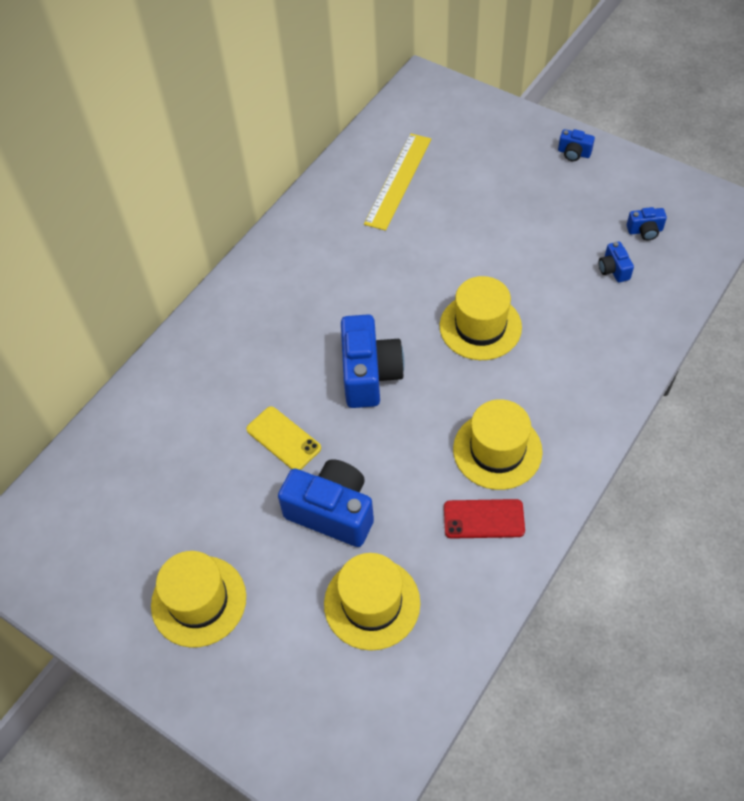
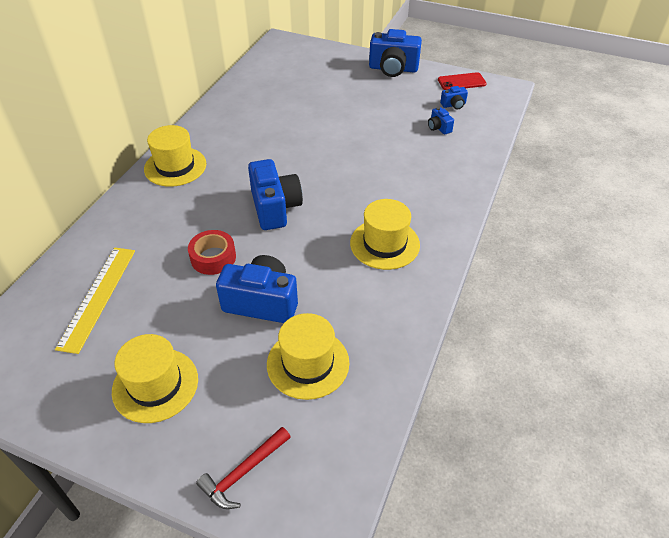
camera: 15 degrees left, 10 degrees down
yellow phone [246,406,321,470] -> red tape [188,230,236,275]
yellow ruler [364,134,431,231] -> yellow ruler moved to [55,248,135,354]
yellow hat [439,276,522,360] -> yellow hat moved to [144,125,206,187]
red phone [444,499,525,539] -> red phone moved to [438,72,487,90]
blue camera [558,129,595,161] -> blue camera [369,29,422,77], size x2.14
none -> red hammer [196,427,291,509]

